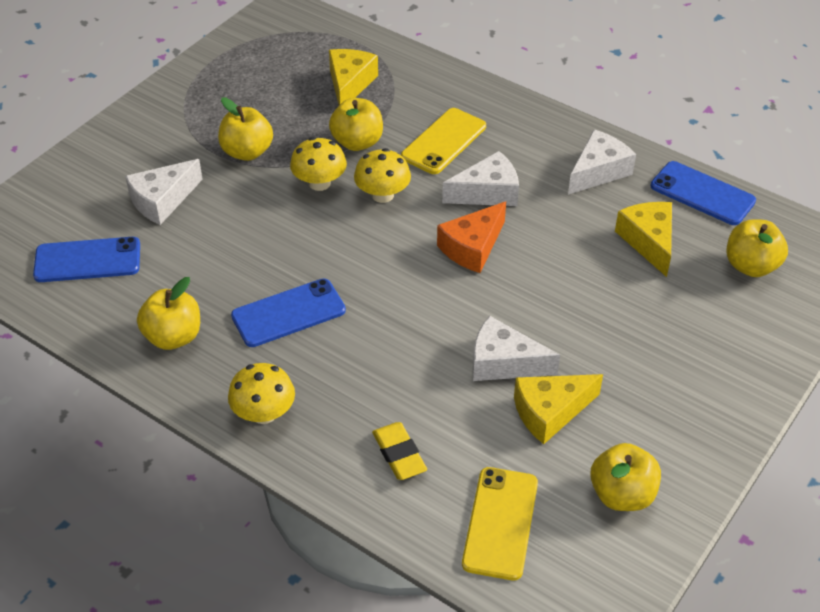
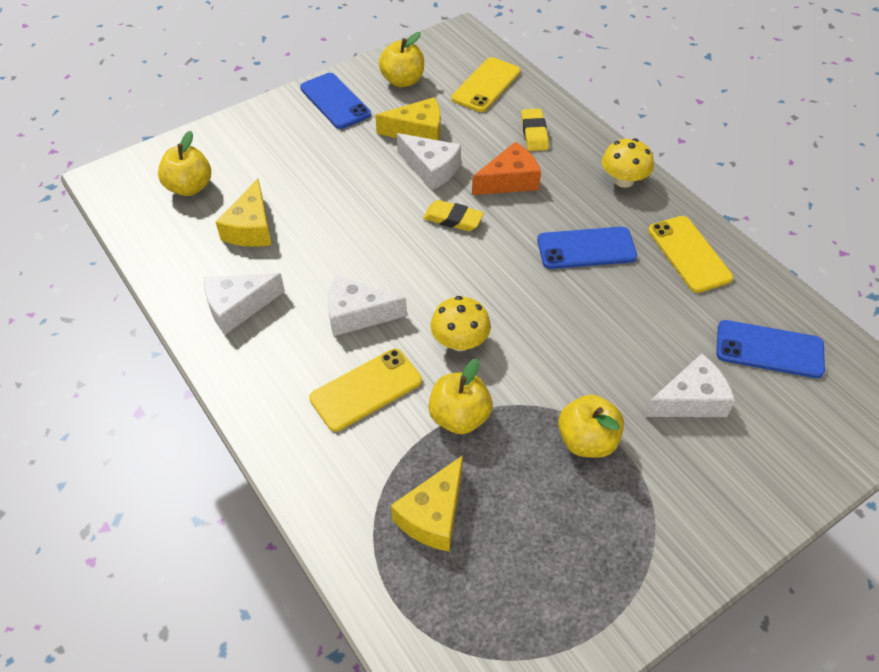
camera: 160 degrees left, 5 degrees up
yellow apple [137,277,200,350] -> yellow phone [648,216,733,293]
yellow mushroom [290,137,347,191] -> none
orange cheese [437,201,506,273] -> orange cheese moved to [472,142,541,195]
blue phone [651,161,756,225] -> blue phone moved to [300,73,371,129]
none -> yellow eraser [423,200,484,231]

